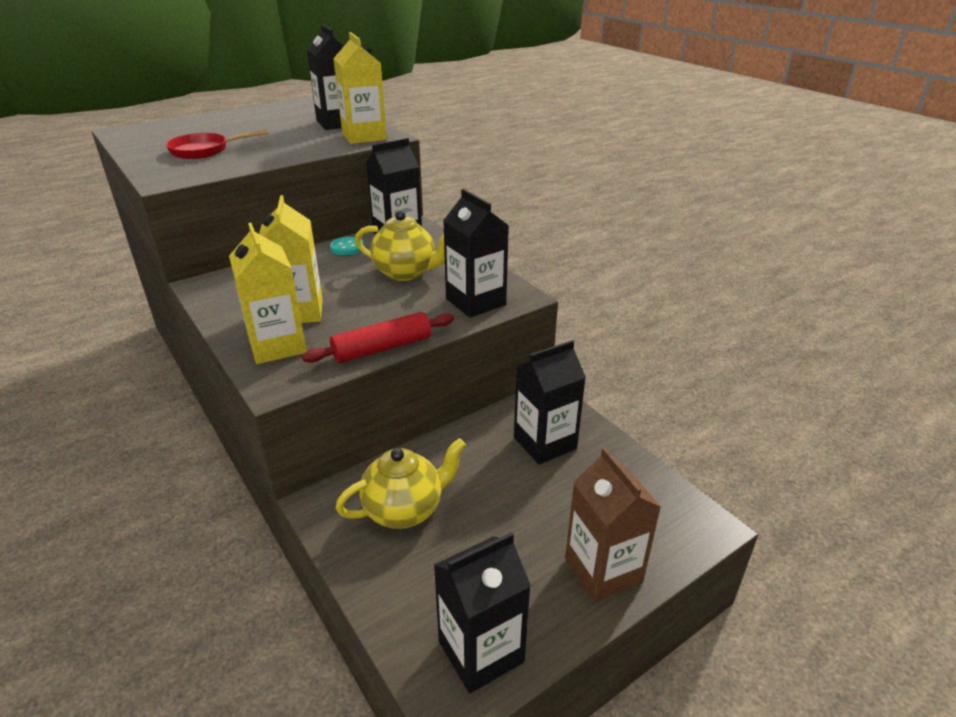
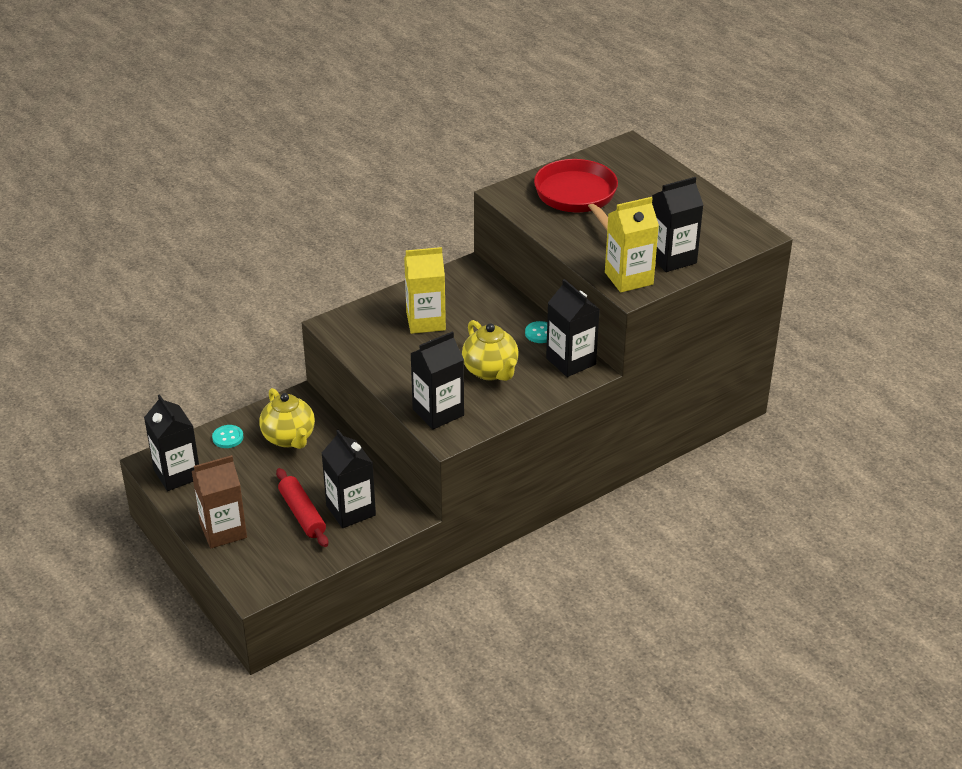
camera: 90 degrees right, 5 degrees up
red pan [166,129,268,159] -> red pan [534,159,618,230], size x1.66
yellow carton [229,223,307,364] -> none
red rolling pin [302,312,454,363] -> red rolling pin moved to [276,468,328,547]
yellow teapot [355,210,445,281] -> yellow teapot turned 45 degrees counterclockwise [462,320,519,381]
none -> turquoise button [212,425,244,448]

